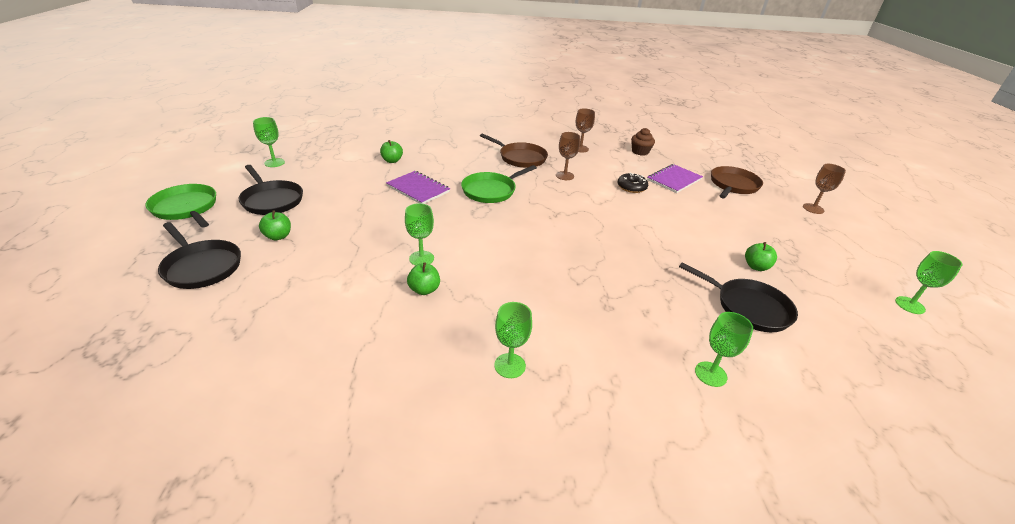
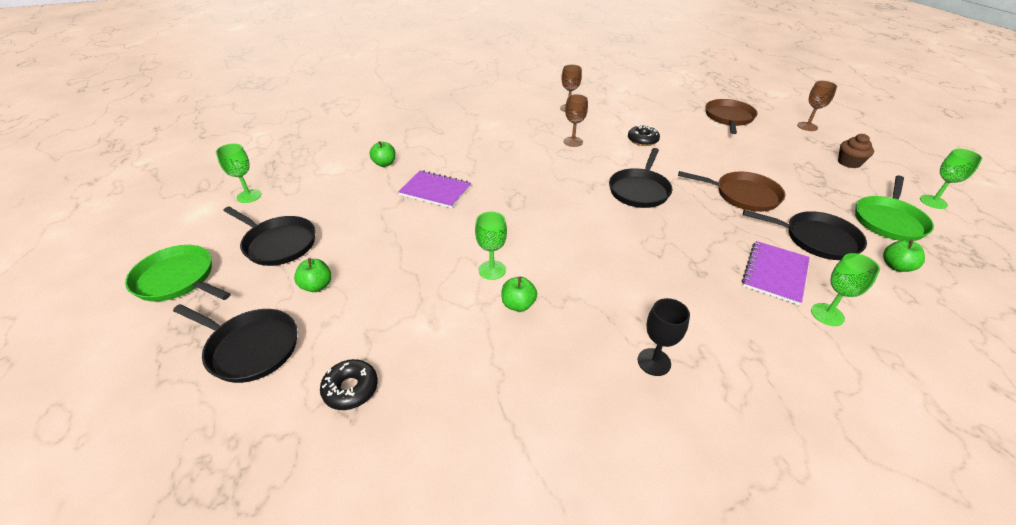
camera: 15 degrees left, 5 degrees up
green pan [461,165,537,203] -> green pan moved to [855,176,934,241]
brown pan [480,134,548,168] -> brown pan moved to [678,171,785,212]
green goblet [495,302,532,378] -> black goblet [638,298,690,376]
brown cupcake [631,128,655,156] -> brown cupcake moved to [838,134,874,168]
purple notebook [647,164,703,193] -> purple notebook moved to [742,241,810,305]
green apple [745,242,777,271] -> green apple moved to [883,240,925,272]
none -> black donut [320,359,378,410]
none -> black pan [609,148,672,208]

